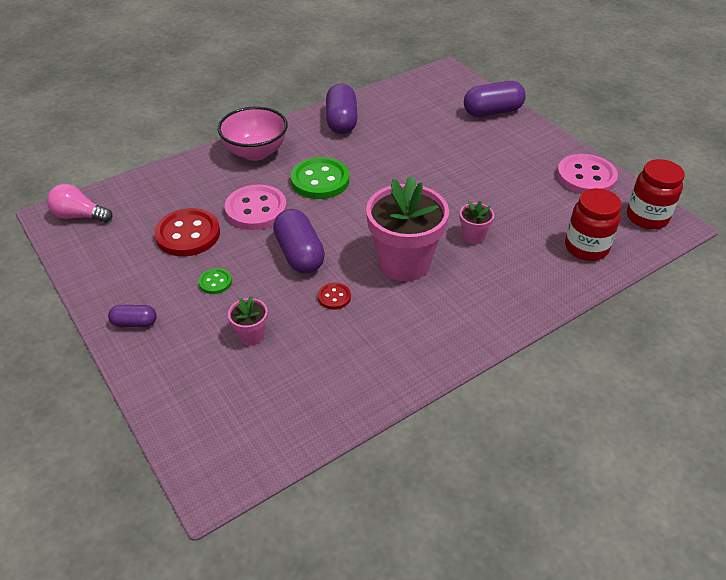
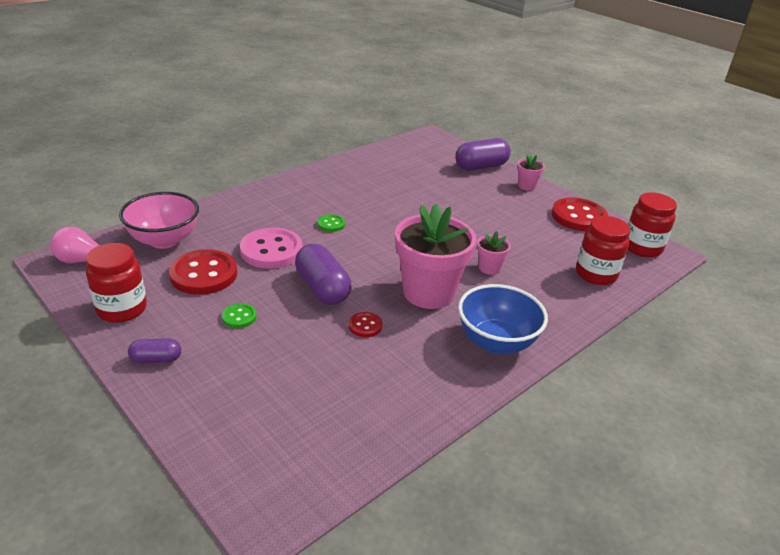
camera: 10 degrees left, 10 degrees down
pink bowl [218,106,288,161] -> pink bowl moved to [119,192,199,249]
pink flower pot [228,296,268,345] -> pink flower pot moved to [517,155,545,191]
green button [291,157,349,199] -> green button [317,214,345,232], size x0.48
purple capsule [326,83,358,134] -> none
pink button [557,154,618,194] -> red button [552,197,608,231]
none -> red jar [86,243,147,323]
none -> blue bowl [458,284,548,354]

